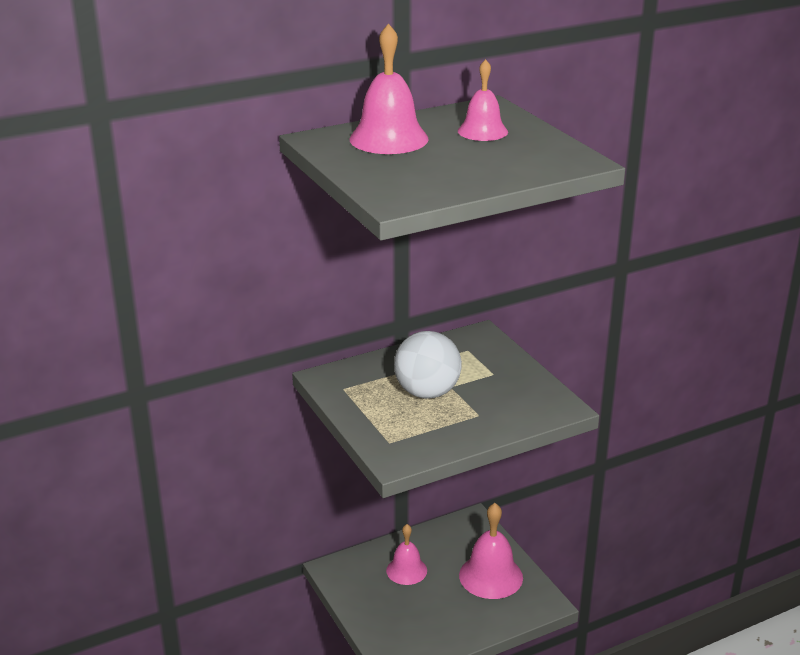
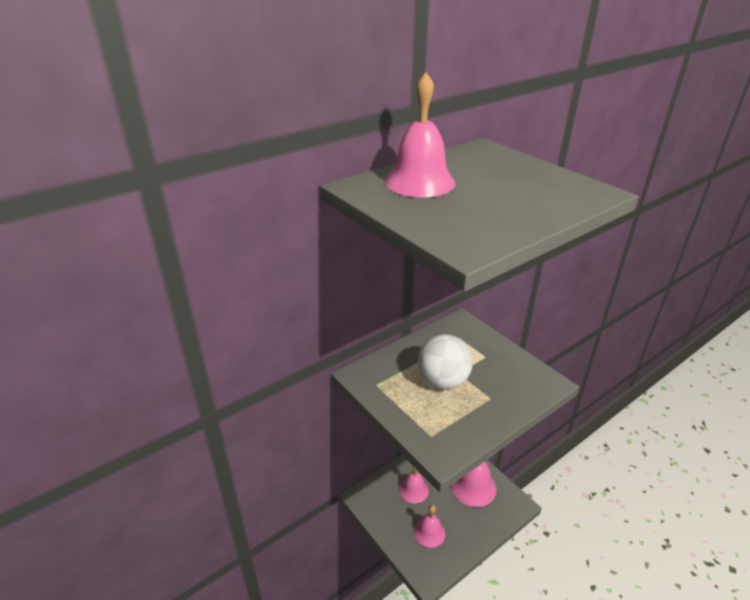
camera: 10 degrees left, 5 degrees up
pink bell [458,59,508,141] -> pink bell moved to [414,505,445,548]

